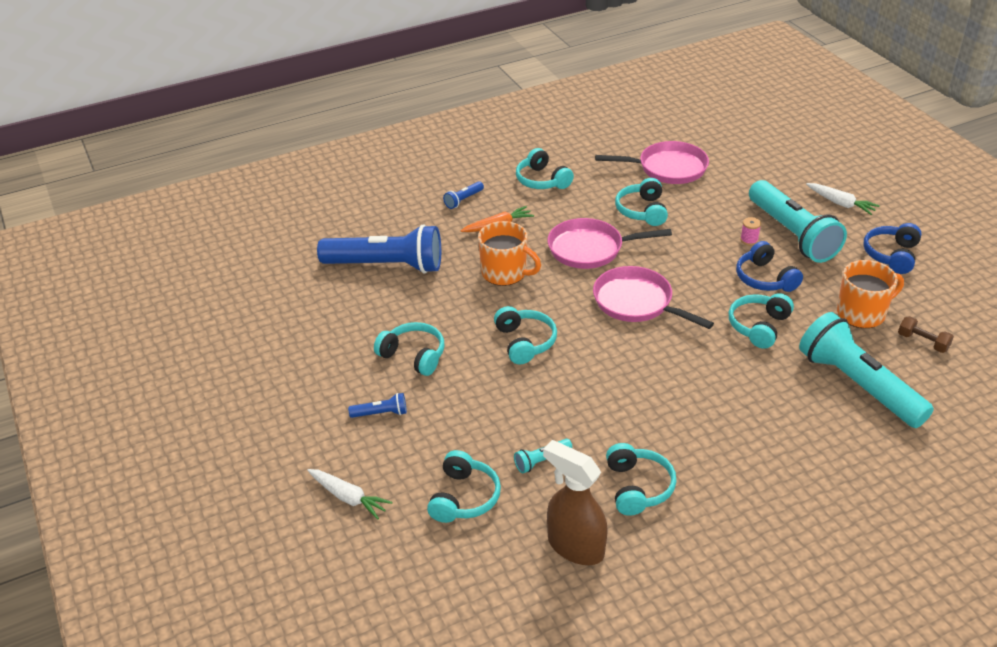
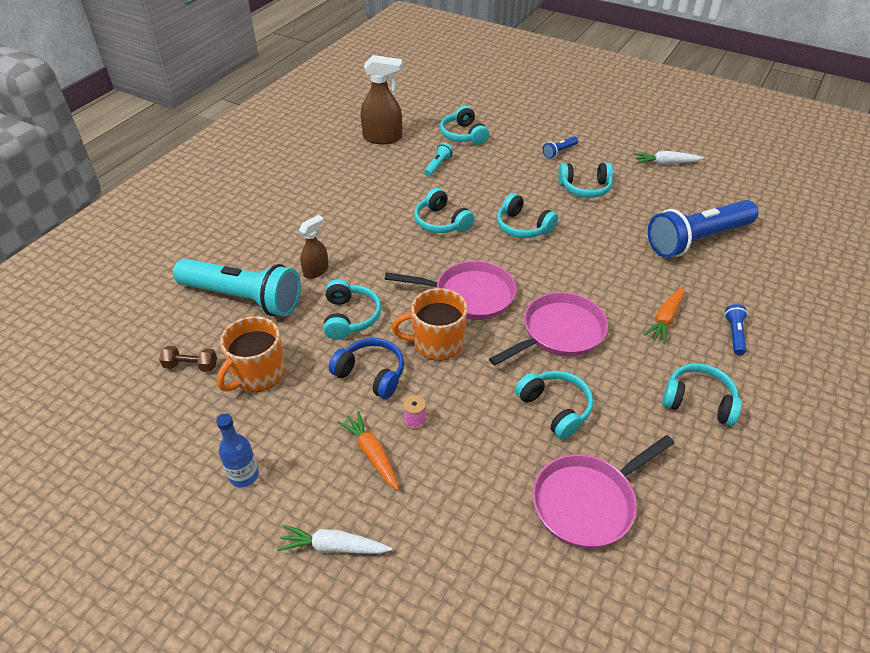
camera: 145 degrees right, 5 degrees up
white carrot [307,469,392,520] -> white carrot moved to [634,151,704,165]
orange mug [478,221,541,286] -> orange mug moved to [392,288,467,361]
turquoise headphones [606,443,677,516] -> turquoise headphones moved to [414,188,475,233]
turquoise flashlight [749,180,847,263] -> orange carrot [337,411,399,490]
blue headphones [863,223,922,274] -> blue bottle [216,414,259,487]
none -> brown spray bottle [299,215,328,279]

